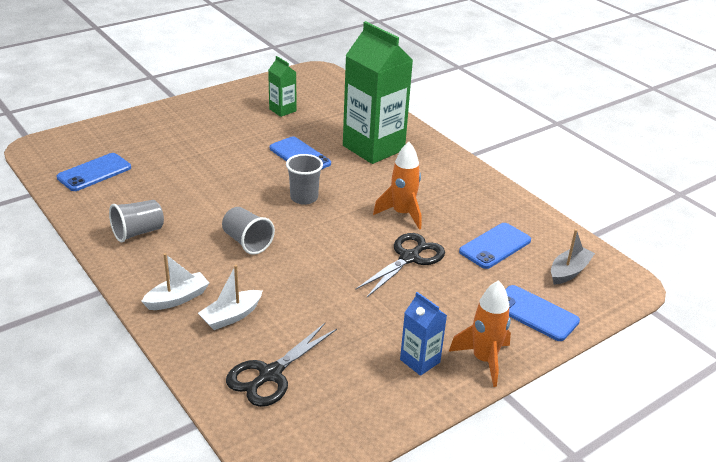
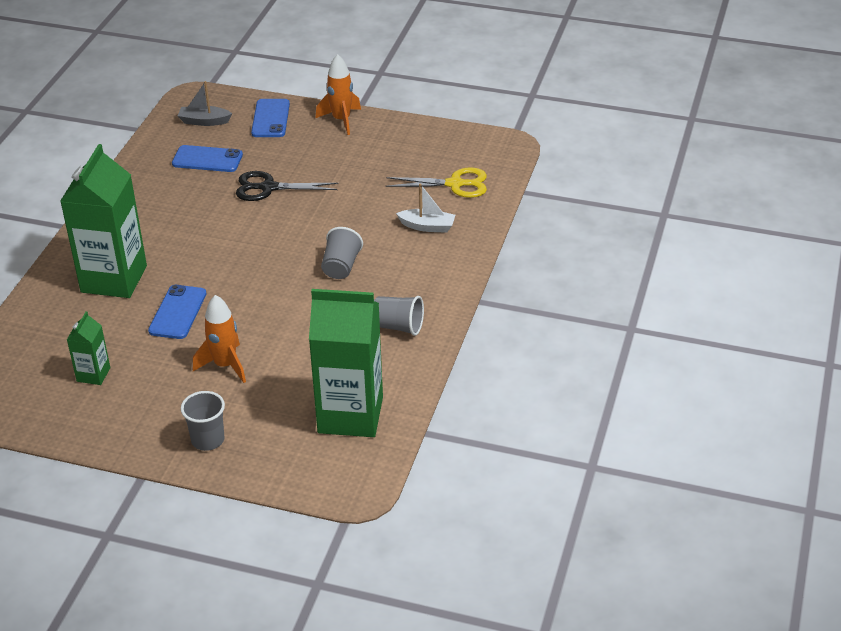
camera: 125 degrees left, 5 degrees up
blue phone [57,153,131,191] -> green carton [309,289,383,437]
white boat [141,253,209,310] -> none
black scissors [226,323,337,407] -> yellow scissors [386,167,487,198]
grey cup [286,154,323,205] -> grey cup moved to [181,391,225,451]
orange rocket [373,142,421,230] -> orange rocket moved to [193,295,246,383]
blue carton [400,292,447,376] -> none

